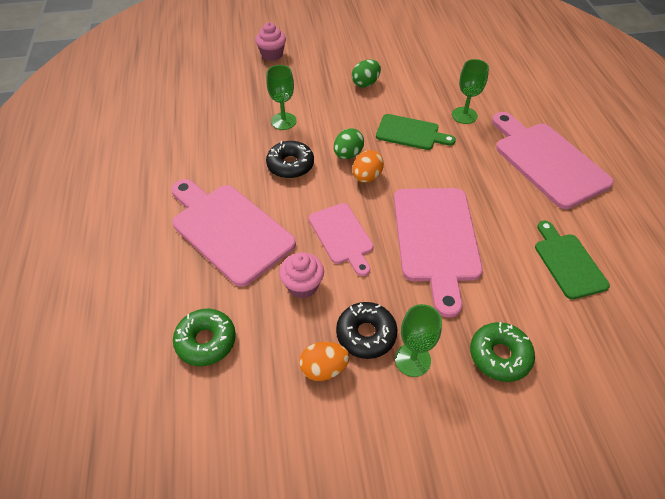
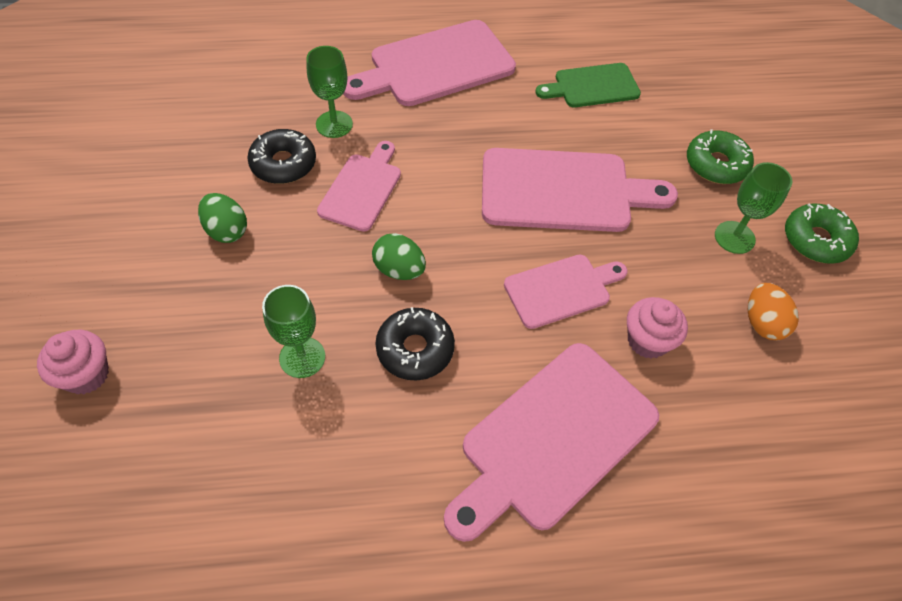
camera: 90 degrees left, 5 degrees up
green donut [173,309,236,366] -> green donut moved to [785,203,859,264]
black donut [336,302,398,359] -> black donut moved to [247,129,316,184]
orange egg [353,150,384,183] -> none
green cutting board [376,114,456,150] -> pink cutting board [317,141,401,232]

